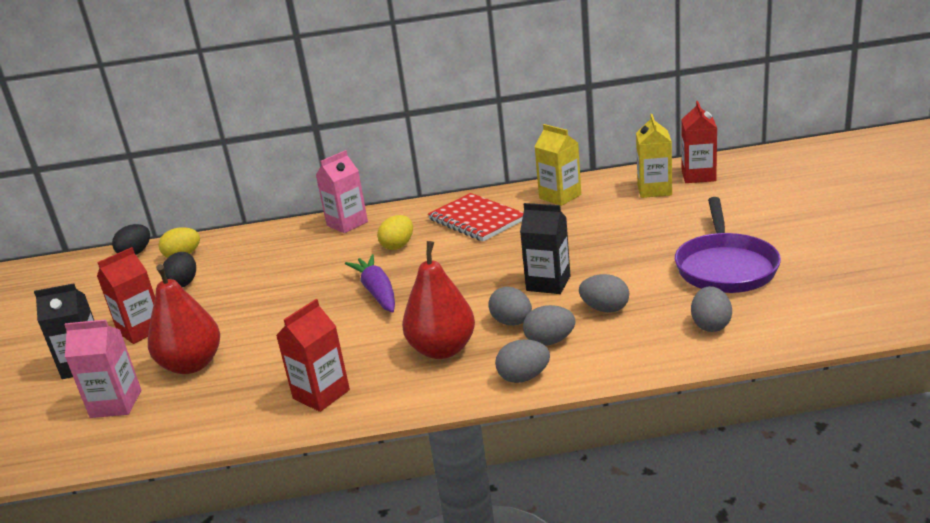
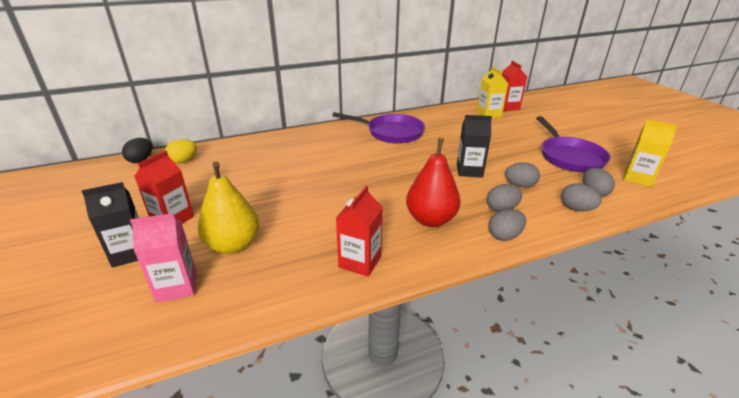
camera: 20 degrees left, 5 degrees up
red pear [148,264,220,374] -> yellow pear [198,161,260,254]
black egg [163,252,196,287] -> none
pink carton [316,150,368,233] -> none
purple carrot [345,254,395,313] -> none
yellow egg [377,215,413,250] -> none
red notebook [428,193,524,242] -> purple pan [332,112,425,144]
grey egg [488,287,532,325] -> grey egg moved to [561,183,602,211]
yellow carton [535,124,581,206] -> yellow carton moved to [624,119,678,187]

